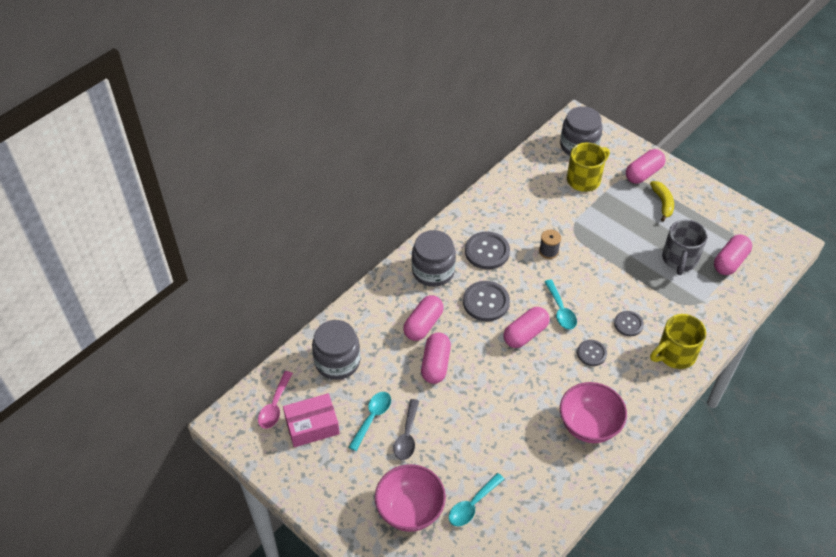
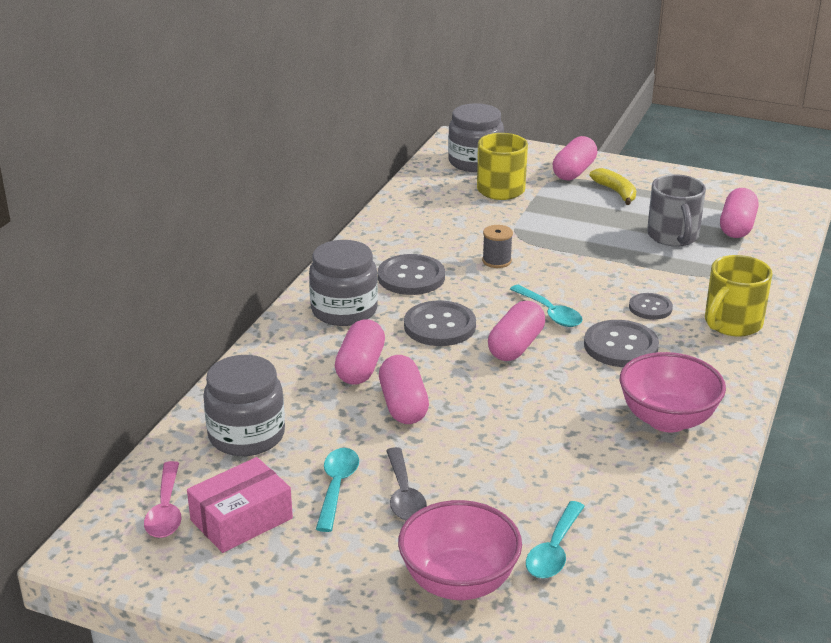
camera: 20 degrees left, 20 degrees down
grey button [577,340,607,366] -> grey button [584,320,659,367], size x1.64

